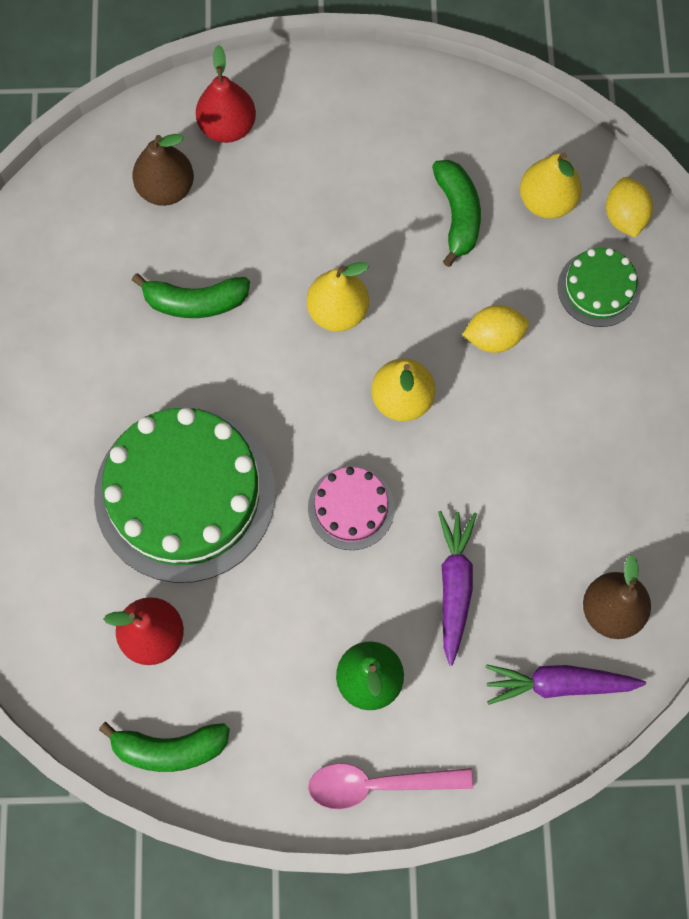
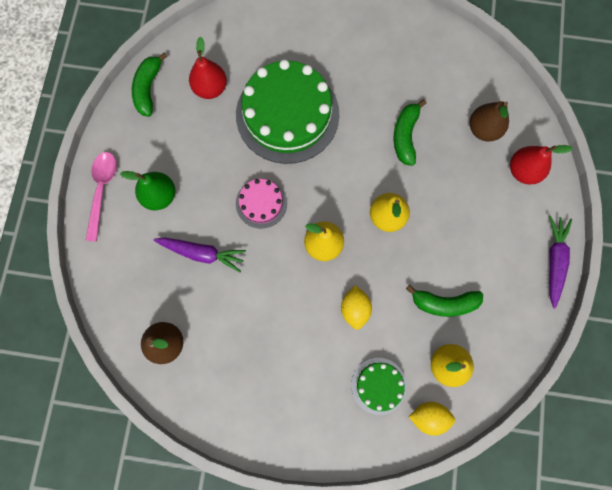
camera: 100 degrees right, 5 degrees up
purple carrot [485,664,646,705] -> purple carrot moved to [549,216,572,309]

